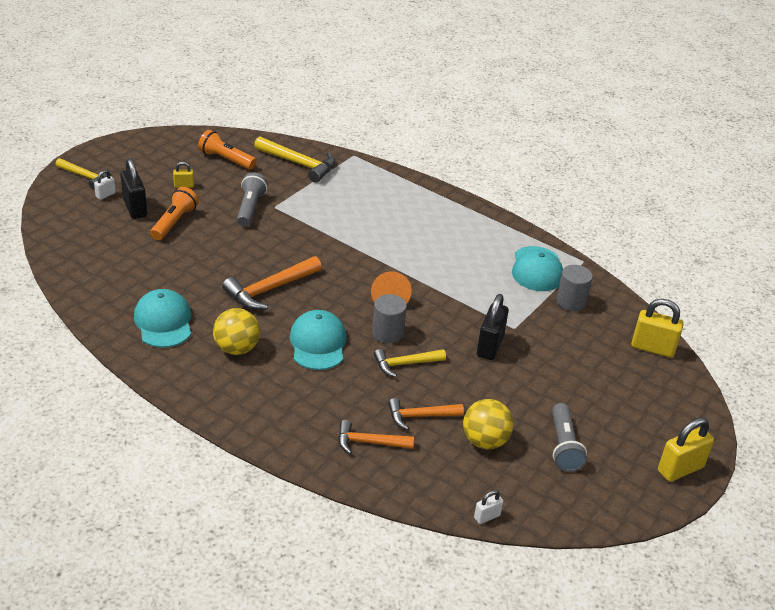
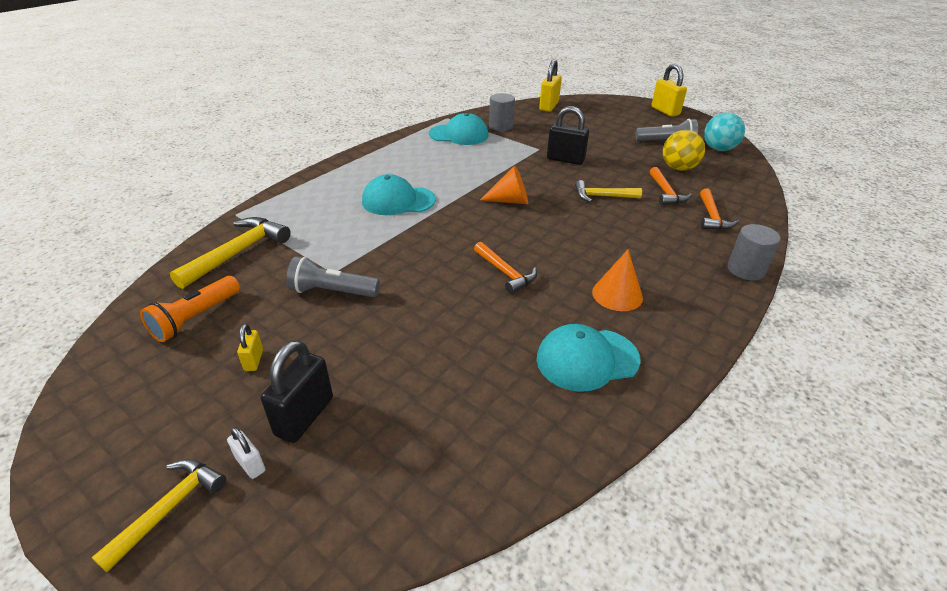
camera: 85 degrees left, 0 degrees up
black padlock [120,158,147,219] -> black padlock turned 45 degrees counterclockwise [261,340,333,443]
orange flashlight [150,187,199,240] -> none
yellow ball [213,308,260,355] -> orange cone [592,250,643,311]
orange hammer [222,256,322,310] -> orange hammer [474,242,537,294], size x0.65
turquoise cap [290,310,347,370] -> turquoise cap moved to [362,174,436,215]
grey cylinder [372,294,407,343] -> grey cylinder moved to [728,224,781,281]
yellow hammer [374,349,446,377] -> yellow hammer turned 105 degrees clockwise [575,180,642,202]
white padlock [474,490,503,524] -> none
none -> turquoise ball [704,112,745,151]

